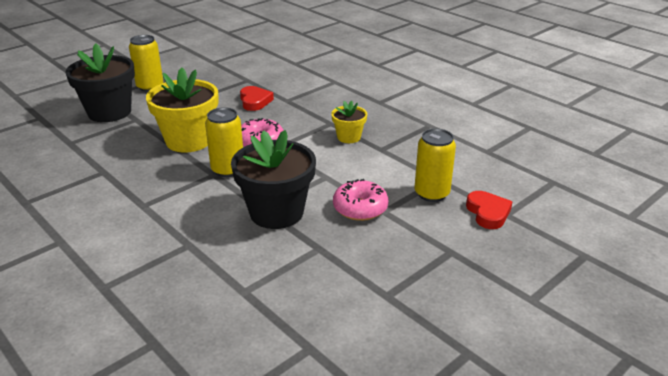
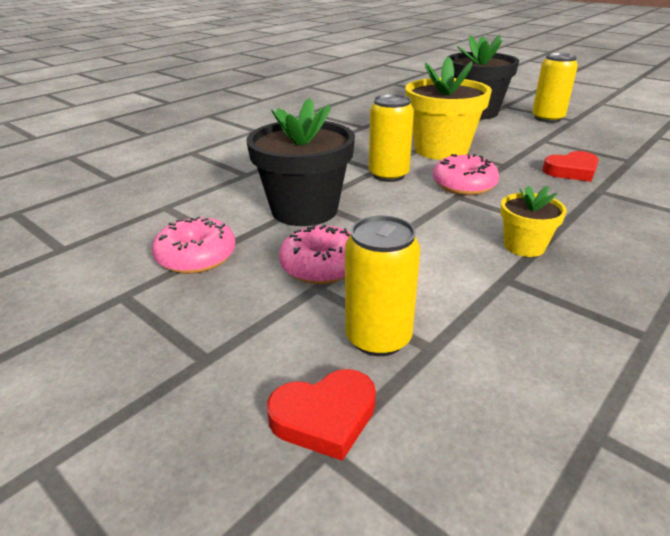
camera: 85 degrees right, 0 degrees up
none -> pink donut [152,216,236,274]

